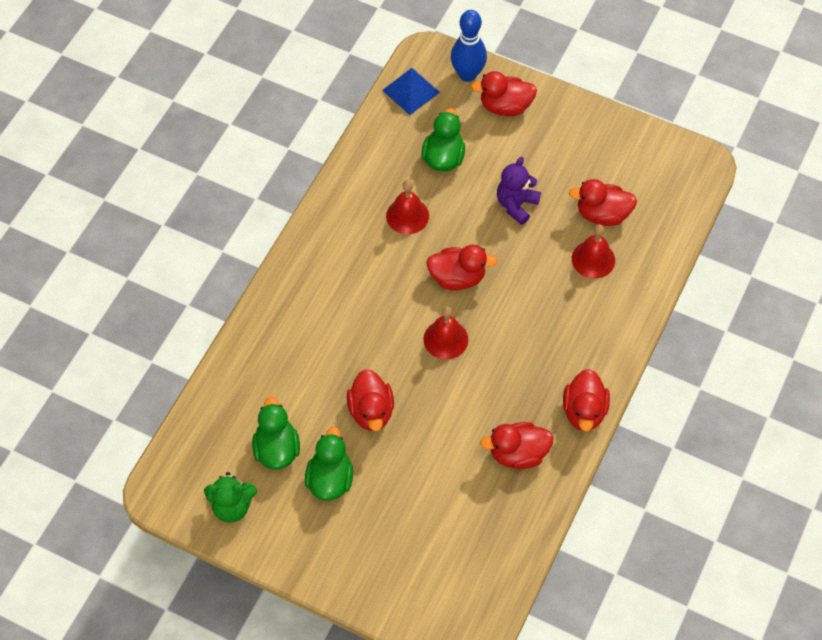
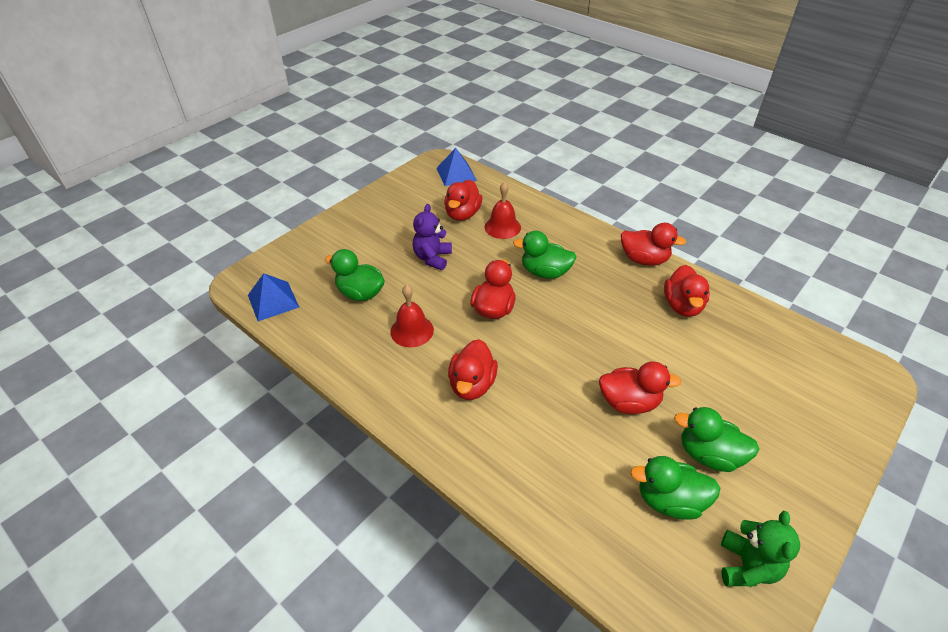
camera: 75 degrees left, 15 degrees down
red bell [424,306,468,359] -> none
blue bowling pin [451,10,487,82] -> none
red duck [471,71,537,116] -> red duck moved to [448,339,498,400]
purple teddy bear [497,157,541,225] -> purple teddy bear turned 60 degrees clockwise [413,204,452,270]
none -> blue pyramid [436,148,477,186]
none -> green duck [513,231,577,279]

